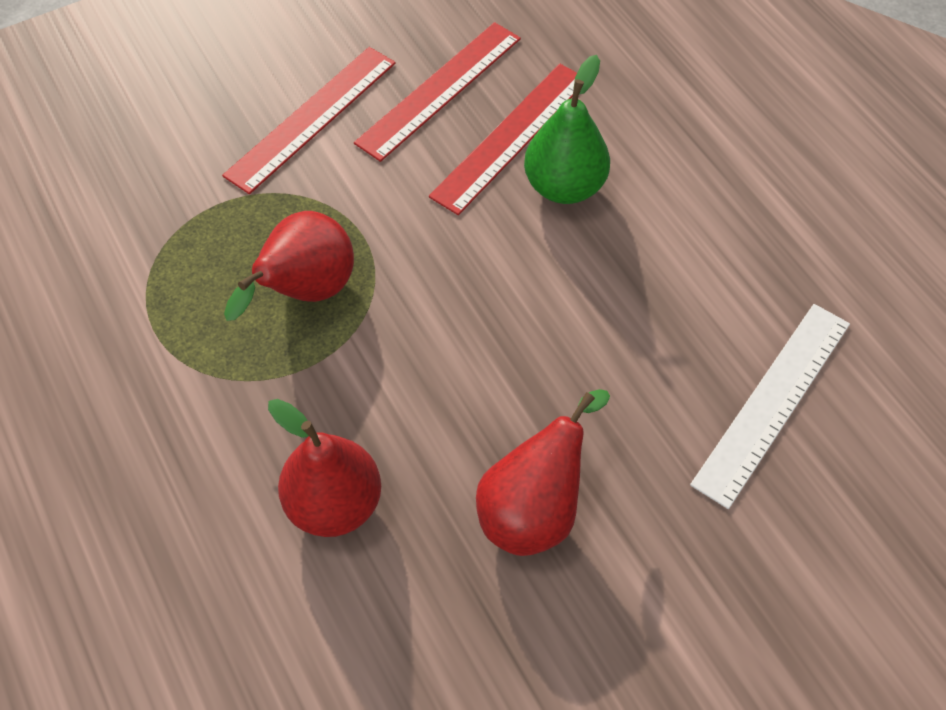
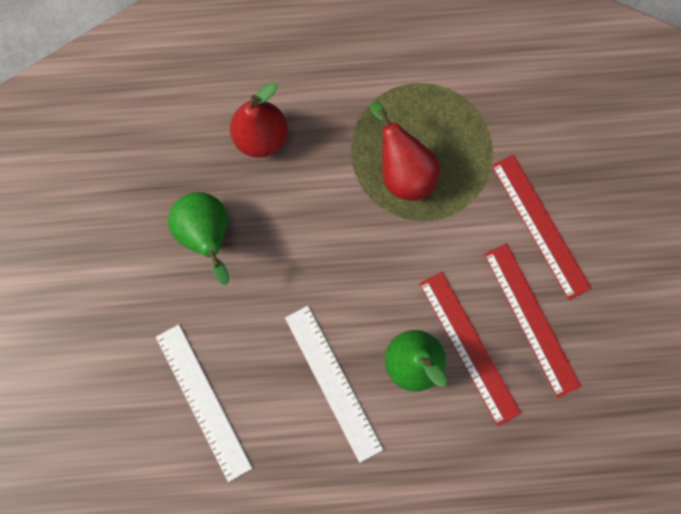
camera: 115 degrees right, 20 degrees up
red pear [476,389,610,556] -> green pear [168,192,229,285]
none -> white ruler [285,306,383,463]

